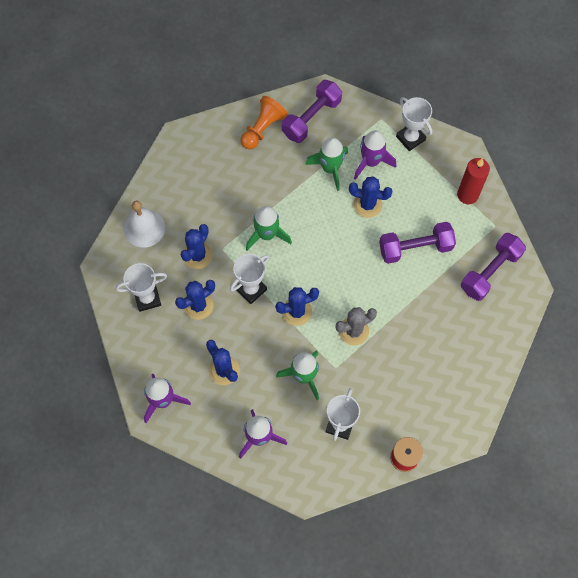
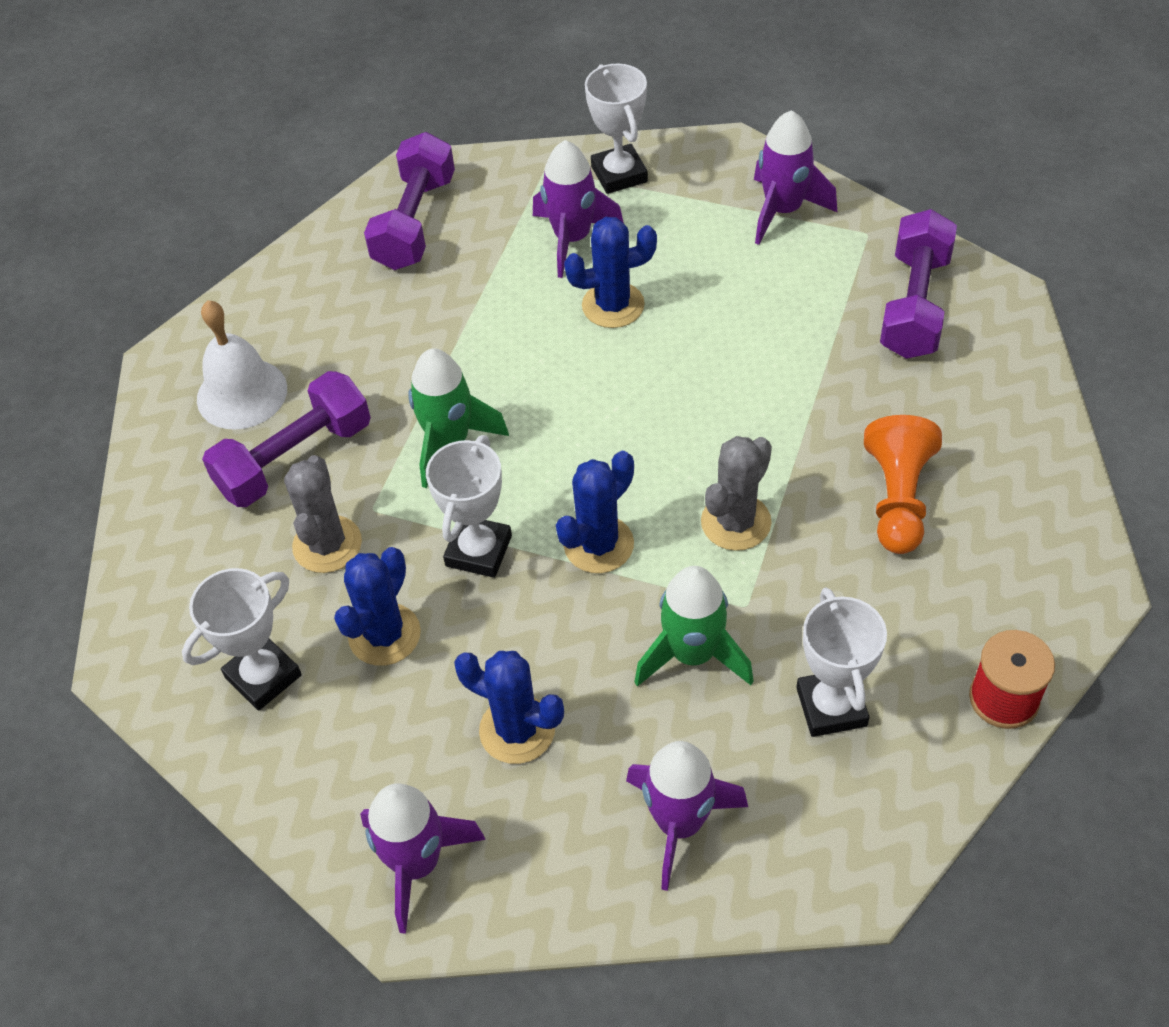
camera: 25 degrees left, 15 degrees down
white bell [124,201,165,248] -> white bell moved to [197,300,287,430]
blue cactus [181,224,213,269] -> grey cactus [284,455,362,573]
orange pawn [241,96,288,149] -> orange pawn moved to [864,415,942,554]
green rocket [305,137,348,191] -> none
purple dumbbell [379,222,456,264] -> purple dumbbell moved to [202,371,371,507]
white trophy [396,97,432,151] -> white trophy turned 45 degrees clockwise [585,64,648,194]
red candle [457,158,490,204] -> purple rocket [754,110,837,245]

